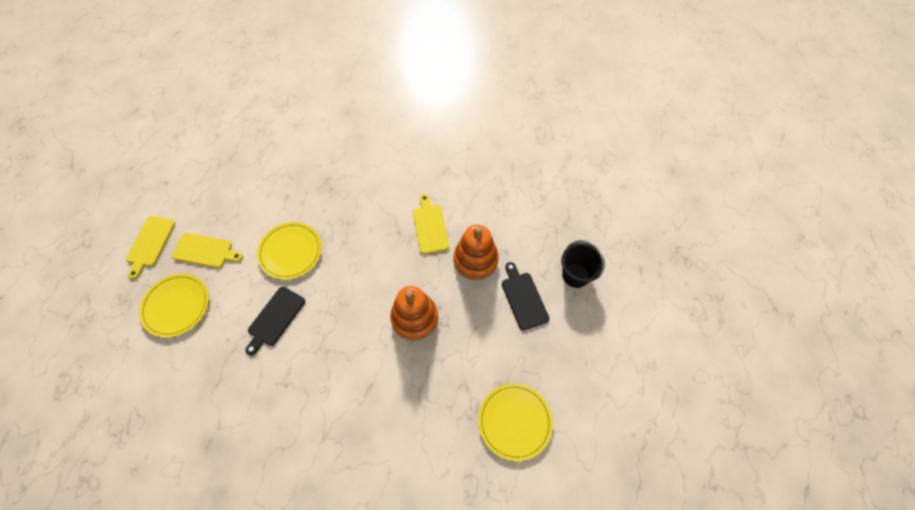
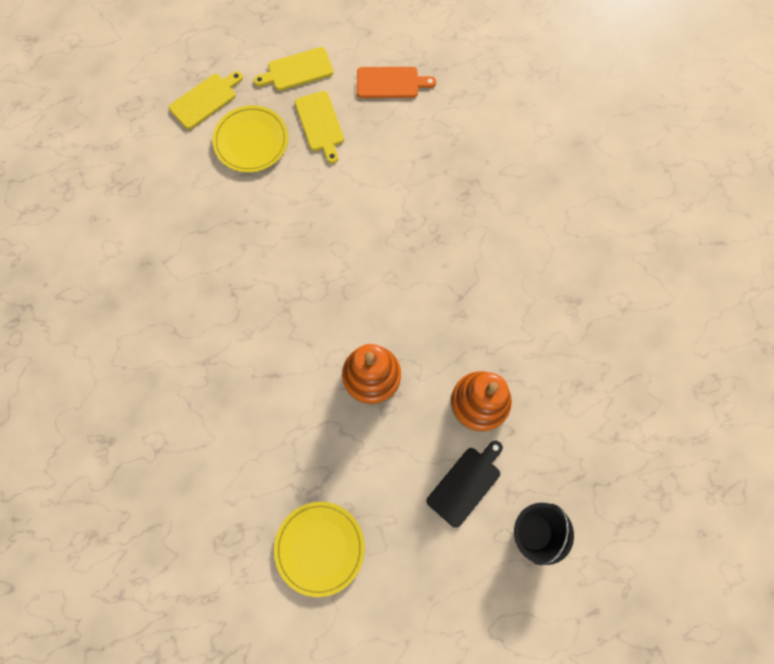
camera: 60 degrees right, 10 degrees up
black cutting board [245,287,305,355] -> none
yellow plate [257,222,322,280] -> none
yellow cutting board [413,194,449,254] -> yellow cutting board moved to [169,71,243,129]
none -> orange cutting board [357,67,436,98]

